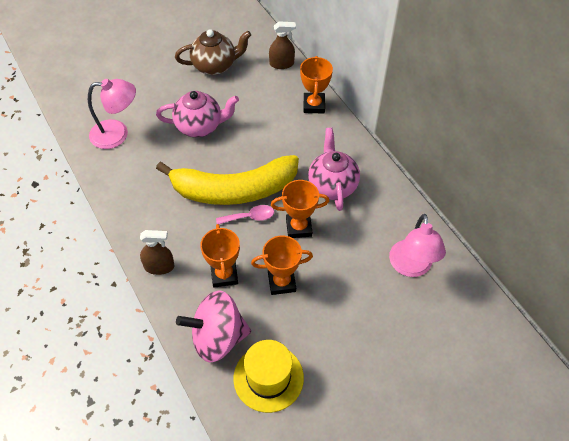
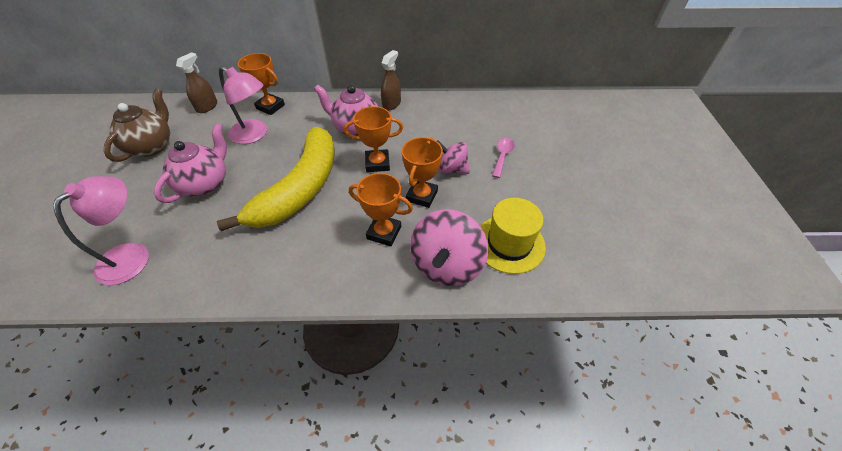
camera: 60 degrees left, 5 degrees down
brown spray bottle [140,230,174,275] -> brown spray bottle moved to [381,50,401,110]
pink spoon [216,205,274,224] -> pink spoon moved to [492,137,515,178]
orange trophy [271,180,329,238] -> orange trophy turned 60 degrees clockwise [344,106,403,172]
pink lamp [389,214,446,277] -> pink lamp moved to [219,66,267,144]
none -> pink spinning top [437,140,470,174]

